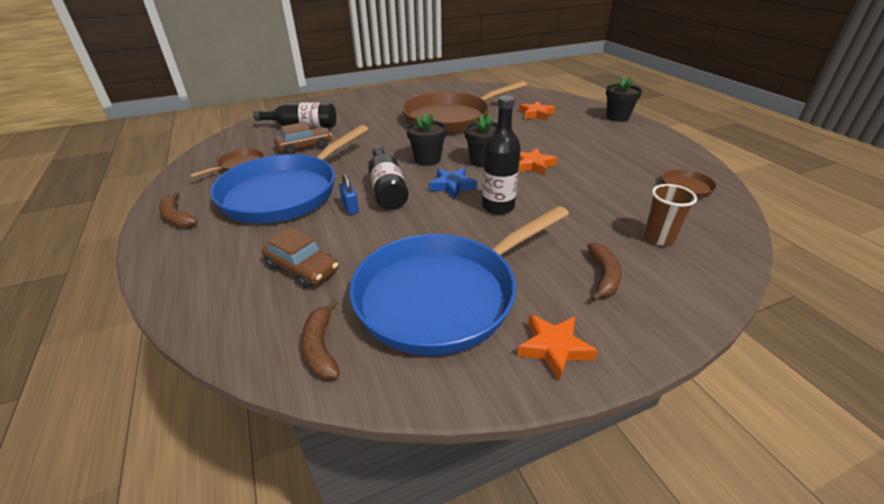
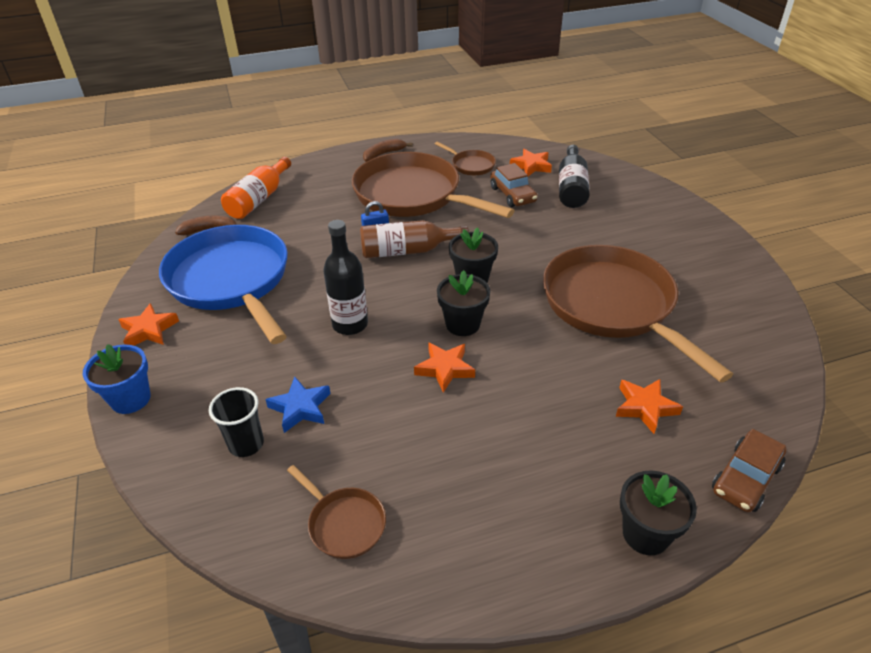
camera: 95 degrees right, 5 degrees up
blue pan [210,125,368,223] -> brown pan [352,152,515,218]
brown car [262,227,339,288] -> brown car moved to [712,429,787,512]
black bottle [368,146,409,210] -> brown bottle [360,220,469,258]
blue star [429,168,477,199] -> blue star moved to [265,377,331,433]
brown banana [587,243,622,301] -> none
brown cup [644,184,697,246] -> black cup [209,387,264,457]
none -> blue flower pot [83,344,151,414]
none -> orange bottle [221,157,291,219]
none -> orange star [510,149,552,176]

